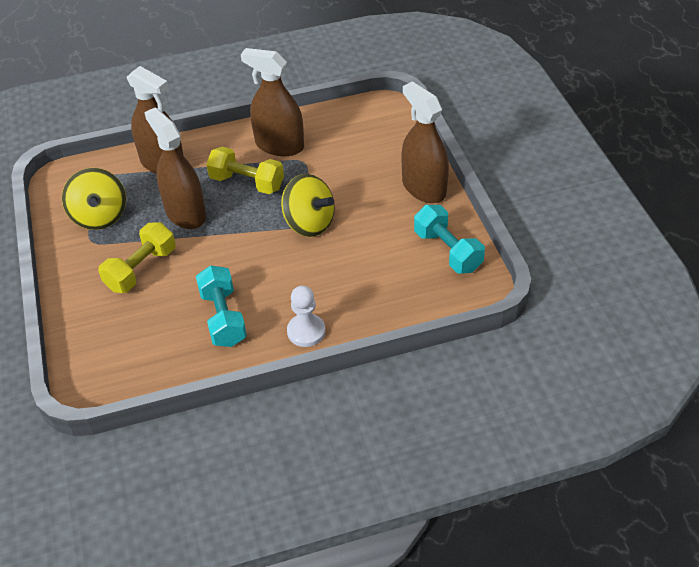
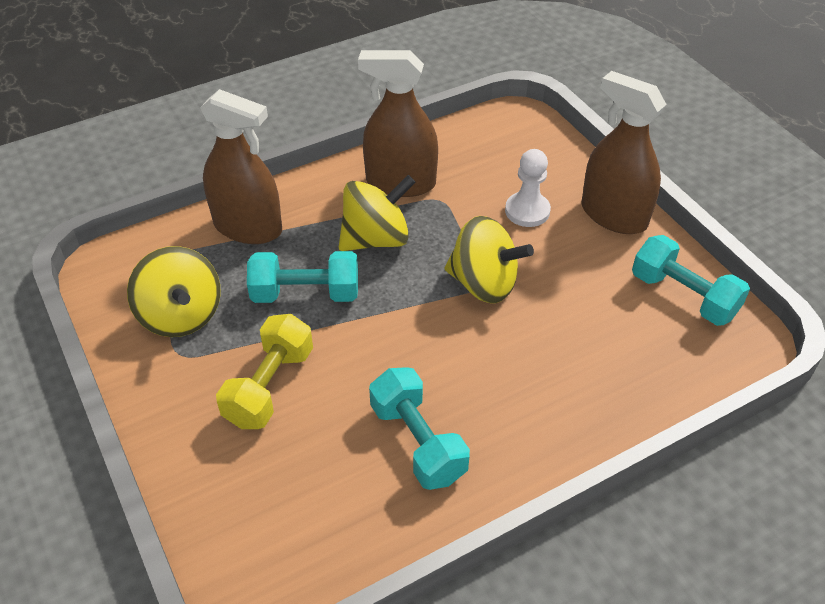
camera: 15 degrees left, 0 degrees up
brown spray bottle [144,108,206,229] -> turquoise dumbbell [247,251,358,303]
yellow dumbbell [206,147,284,194] -> yellow spinning top [339,175,416,251]
white pawn [287,286,325,347] -> white pawn moved to [505,149,551,227]

